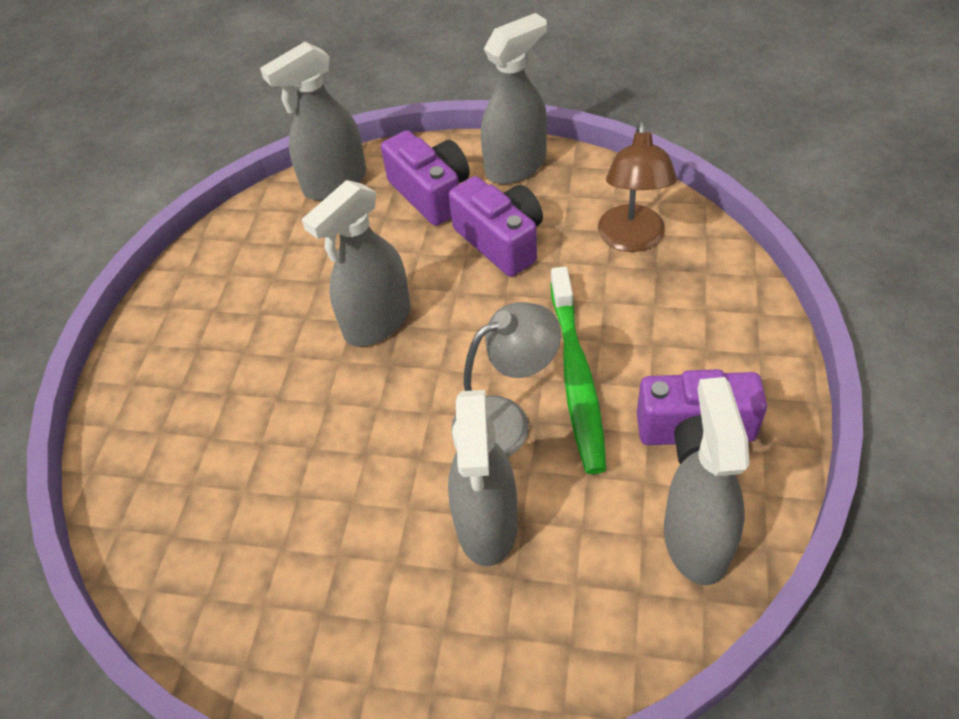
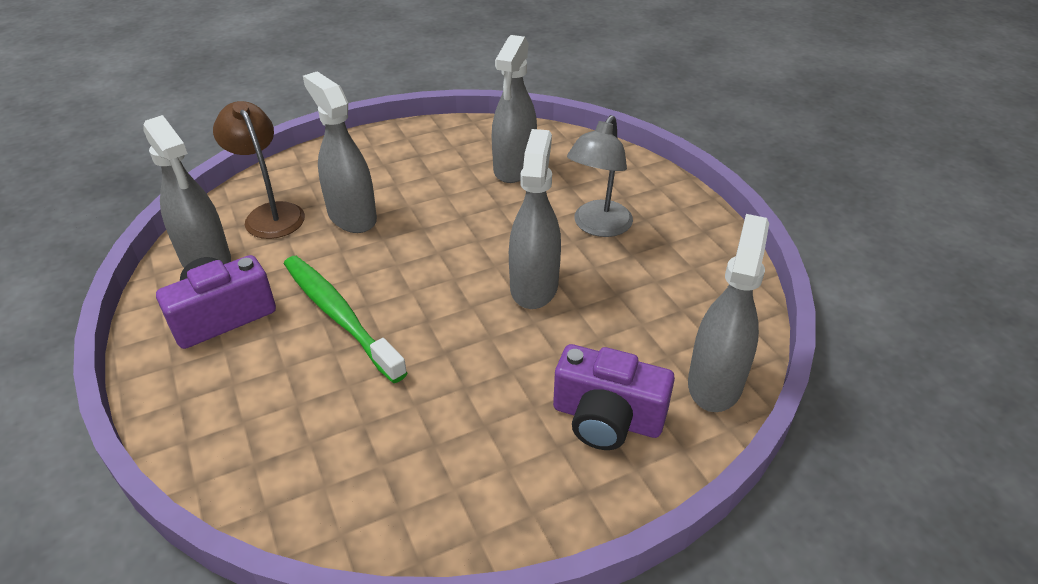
camera: 140 degrees right, 10 degrees down
purple camera [449,176,543,277] -> none
grey lamp [451,302,561,457] -> grey lamp moved to [567,115,633,237]
grey spray bottle [481,13,547,184] -> grey spray bottle moved to [492,35,537,183]
brown lamp [598,121,677,252] -> brown lamp moved to [213,101,305,239]

